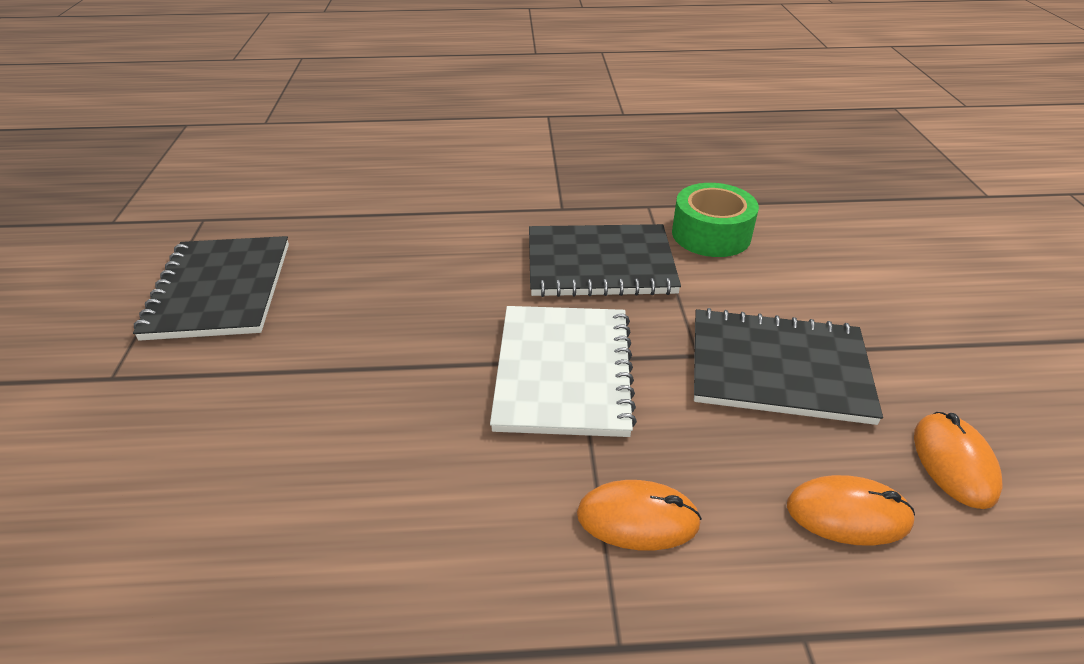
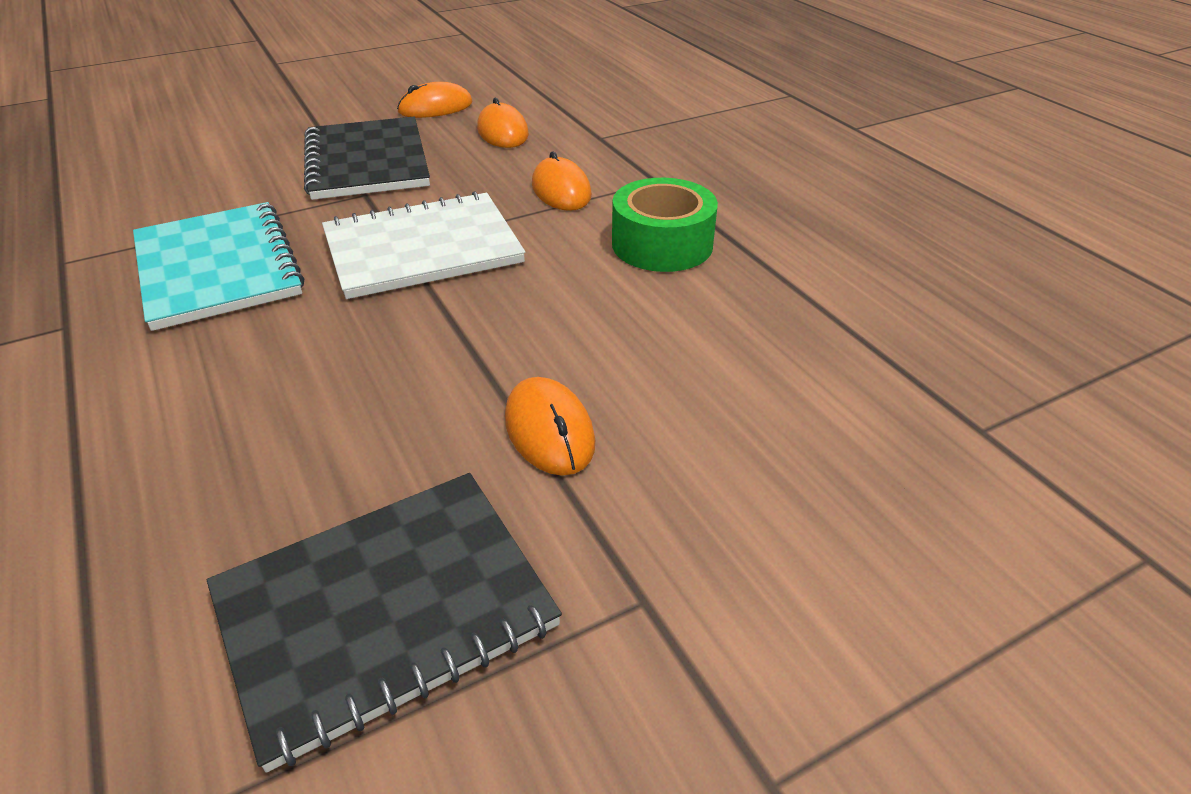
camera: 115 degrees left, 0 degrees up
black notebook [529,224,681,297] -> turquoise notebook [133,202,304,331]
green tape [672,183,759,257] -> green tape moved to [612,178,718,272]
none -> orange mouse [505,377,595,476]

